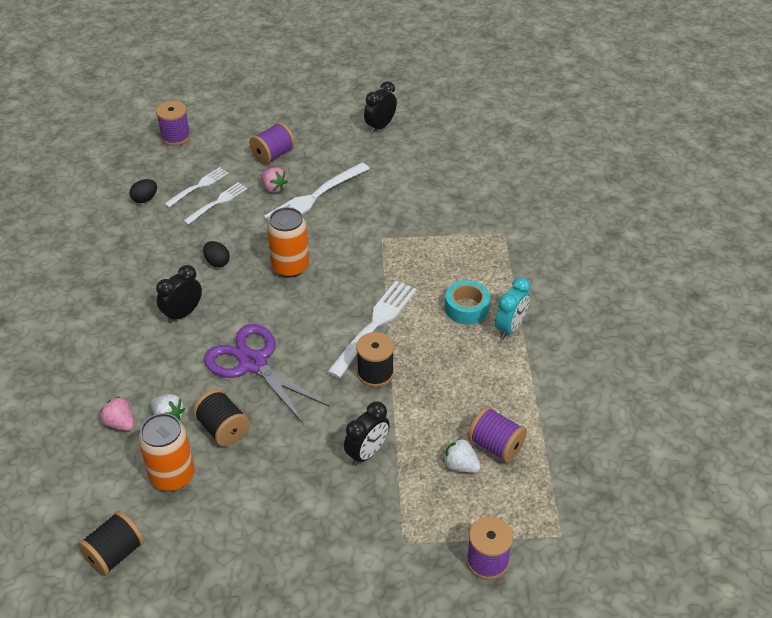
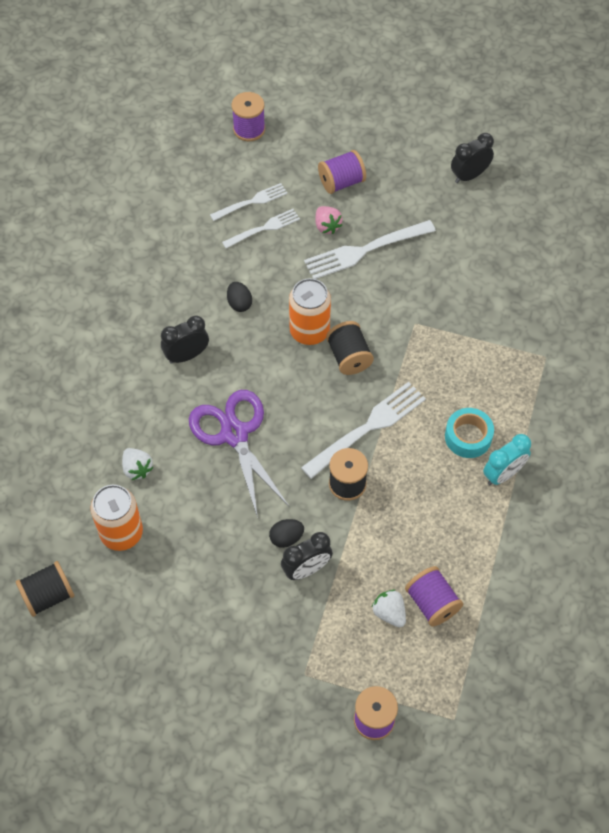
camera: 20 degrees right, 15 degrees up
pink strawberry [100,397,135,431] -> none
black egg [130,179,157,203] -> black egg moved to [269,519,304,548]
black spool [193,389,250,447] -> black spool moved to [326,321,374,375]

